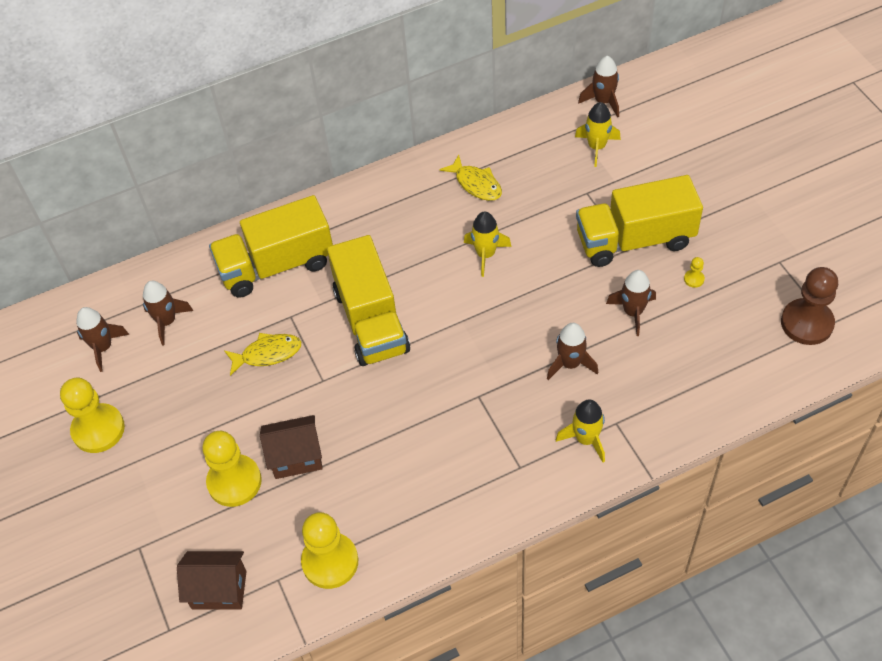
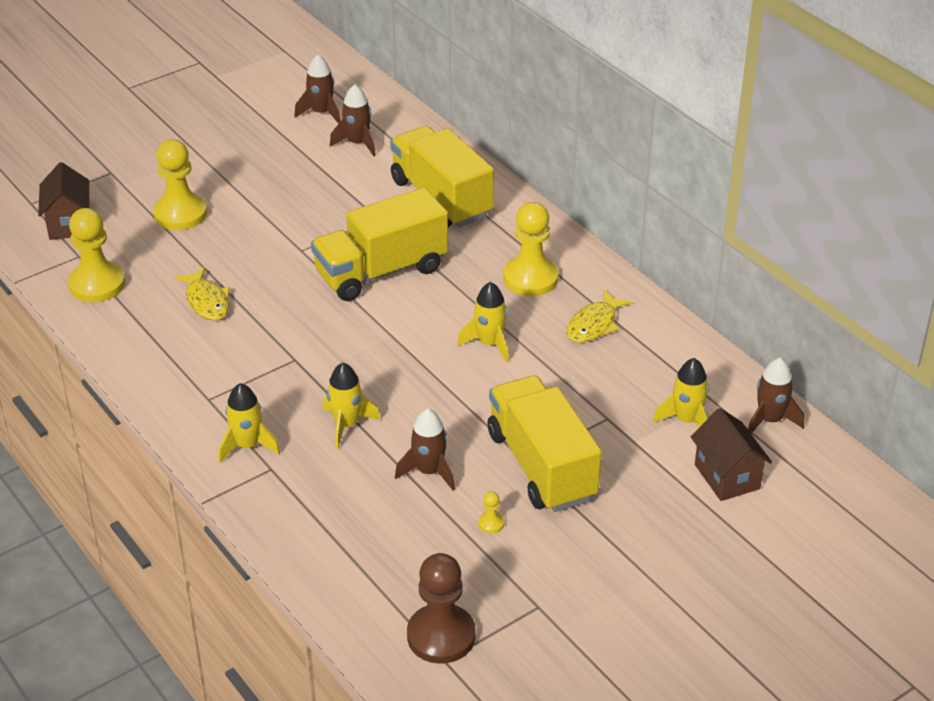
camera: 75 degrees right, 15 degrees down
yellow pawn [60,378,125,453] -> yellow pawn moved to [503,202,558,296]
yellow fish [224,333,301,376] -> yellow fish moved to [174,267,230,321]
brown house [260,415,323,479] -> brown house moved to [691,408,772,501]
brown rocket [547,323,599,380] -> yellow rocket [323,363,380,449]

